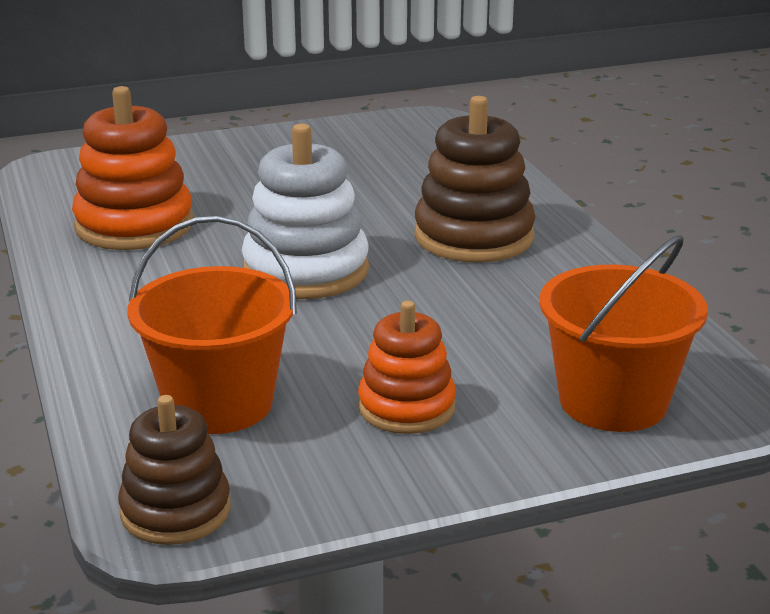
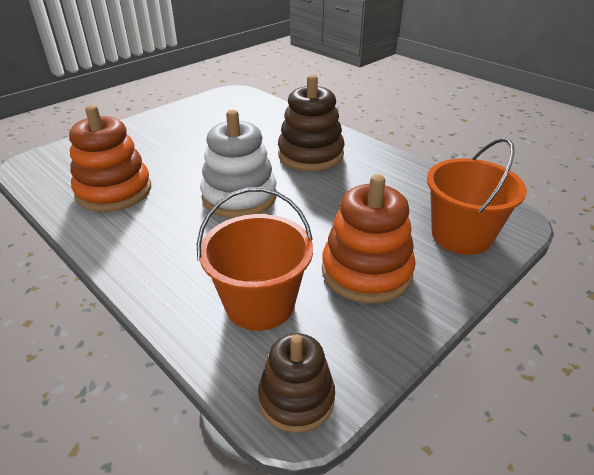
camera: 25 degrees left, 10 degrees up
orange stacking toy [358,301,456,434] -> orange stacking toy [322,174,416,304], size x1.55

